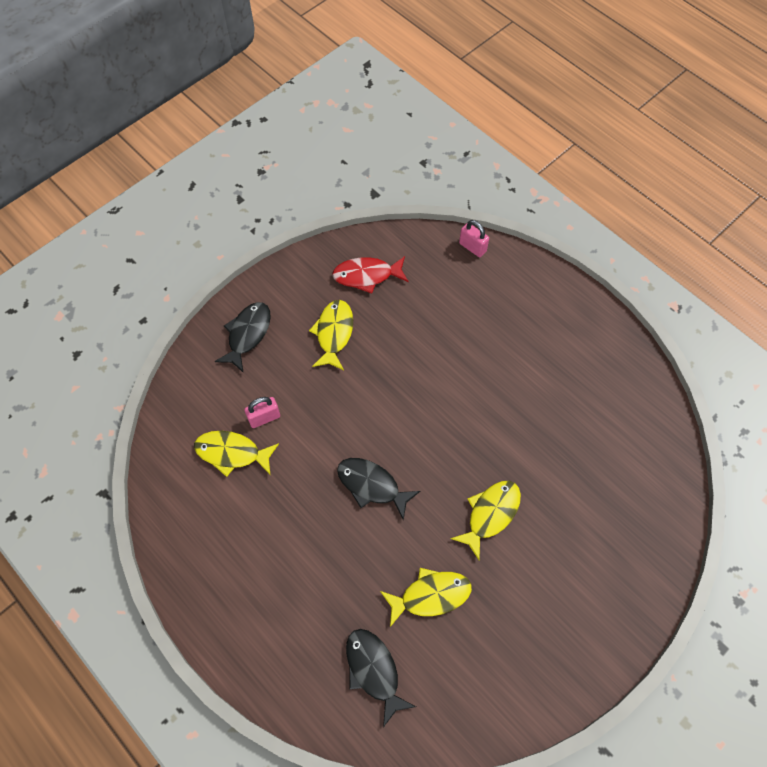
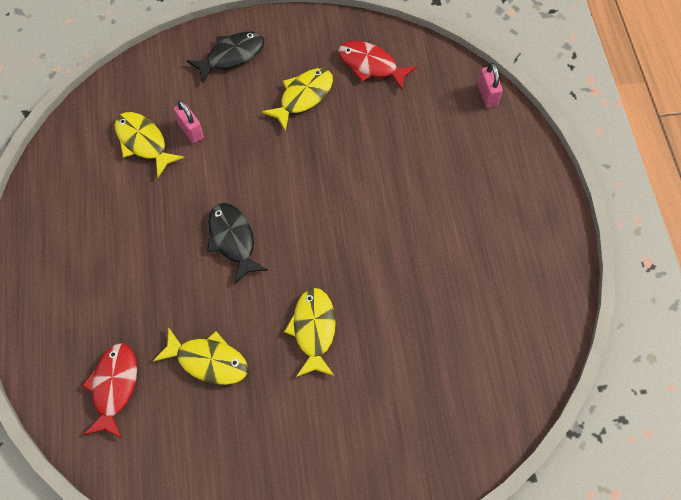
camera: 35 degrees right, 0 degrees up
pink padlock [244,397,280,428] -> pink padlock turned 45 degrees clockwise [174,100,204,143]
black fish [346,629,416,727] -> red fish [82,343,137,438]
yellow fish [451,481,521,560] -> yellow fish turned 75 degrees counterclockwise [284,288,336,377]

